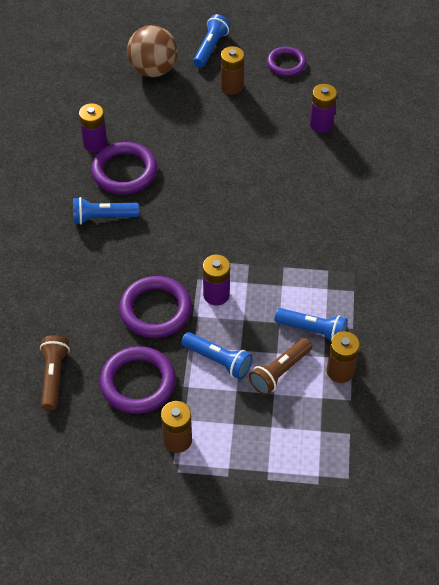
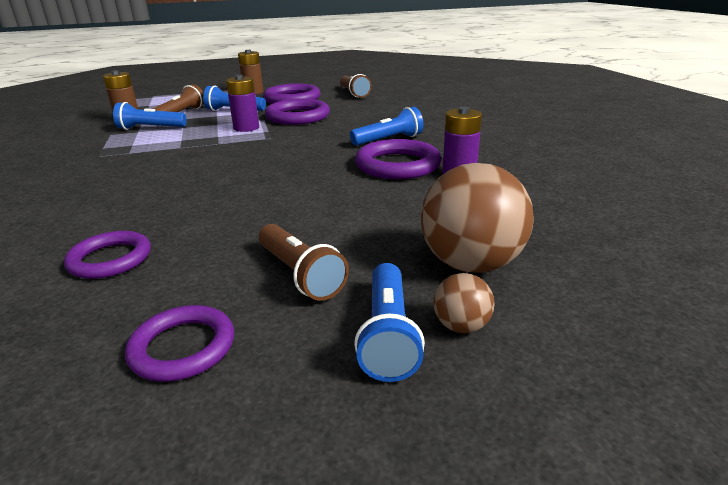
camera: 160 degrees right, 25 degrees down
brown battery [221,46,244,95] -> brown flashlight [259,224,349,301]
purple battery [310,84,337,133] -> purple ring [64,231,151,279]
none -> brown ball [433,273,495,333]

